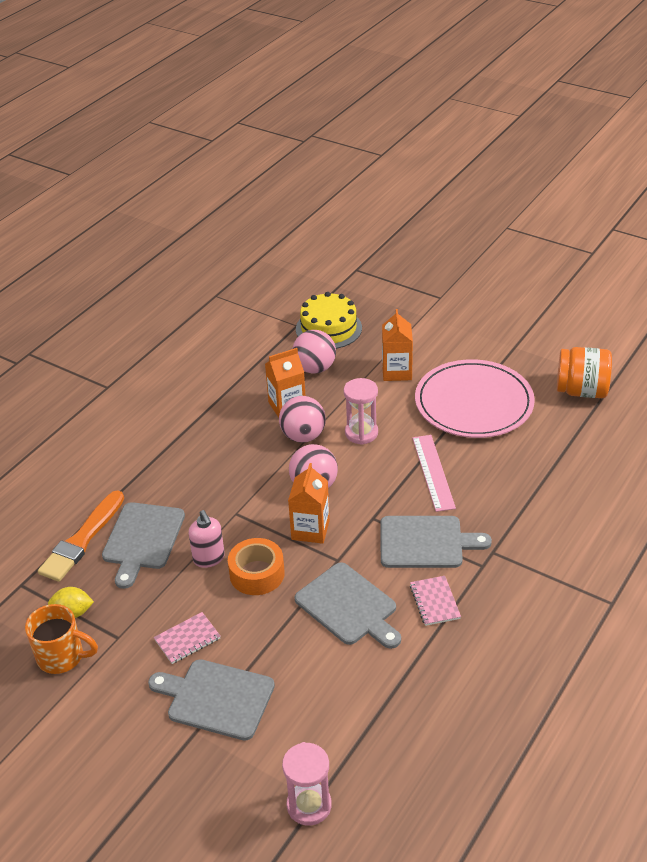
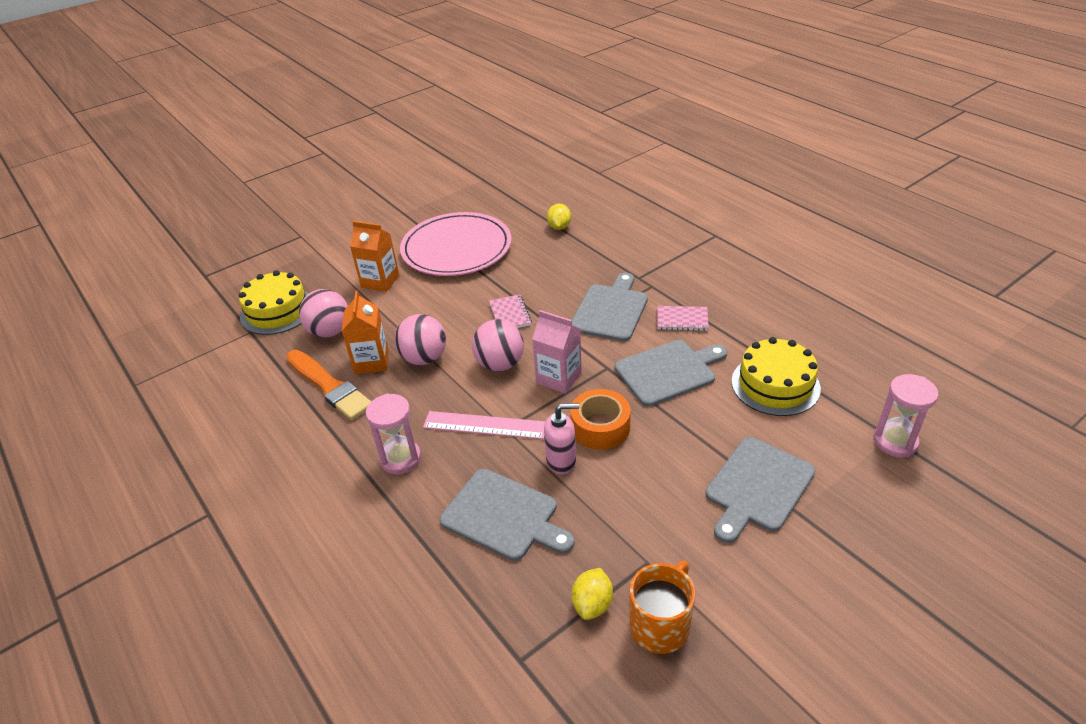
camera: 70 degrees left, 0 degrees up
orange brush [38,490,124,582] -> orange brush moved to [286,350,371,420]
pink notebook [154,612,220,664] -> pink notebook moved to [489,294,532,328]
orange carton [288,463,330,544] -> pink carton [532,310,582,394]
pink hourglass [344,378,378,445] -> pink hourglass moved to [366,394,421,475]
pink ruler [412,435,456,512] -> pink ruler moved to [423,411,546,439]
orange jar [557,347,612,398] -> none
none -> yellow lemon [547,204,571,230]
none -> yellow cake [731,337,821,416]

